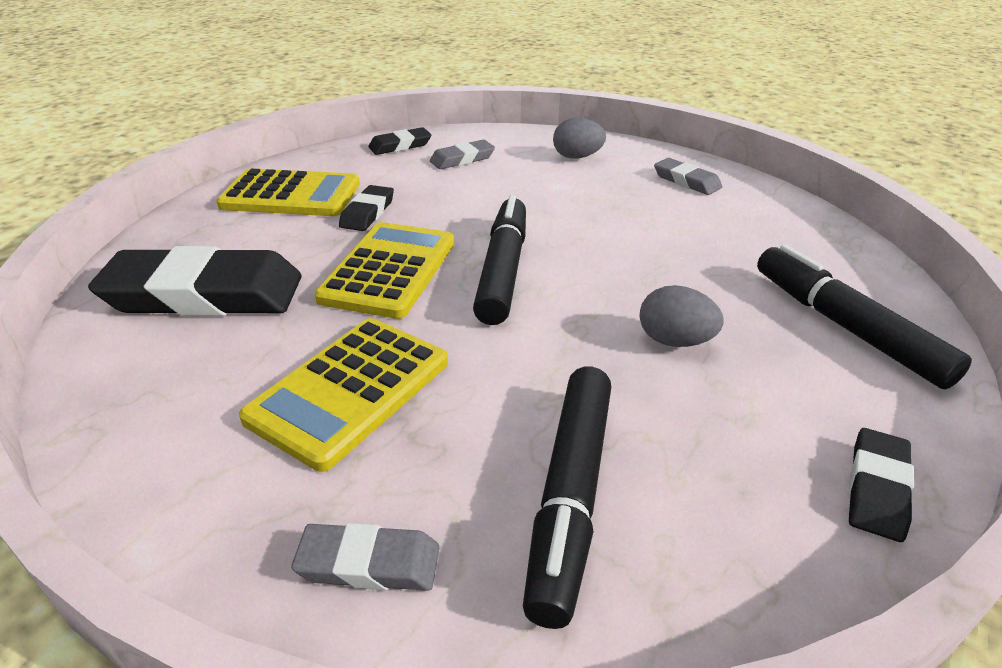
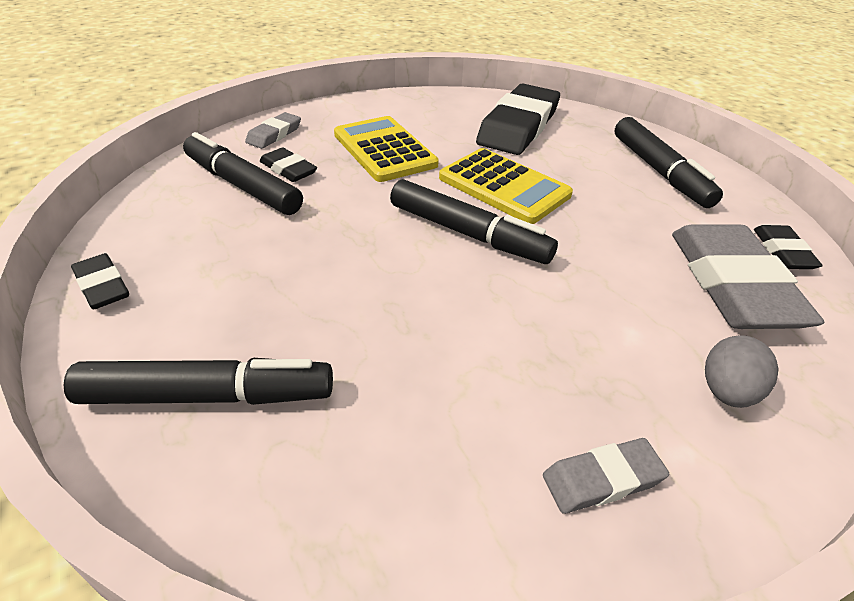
camera: 115 degrees right, 5 degrees up
yellow calculator [216,168,360,216] -> black marker [615,117,723,208]
black eraser [339,185,394,231] -> black eraser moved to [260,147,317,182]
grey eraser [430,140,495,169] -> grey eraser [672,225,824,329], size x2.08
grey egg [640,285,724,347] -> none

